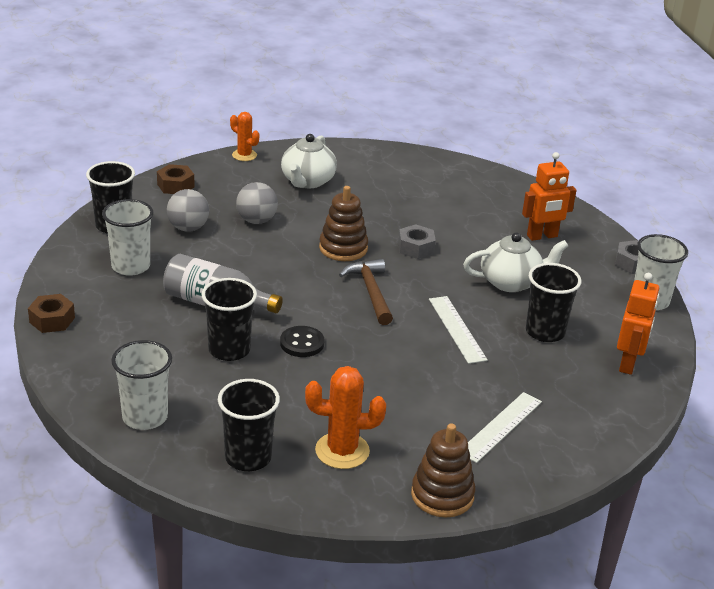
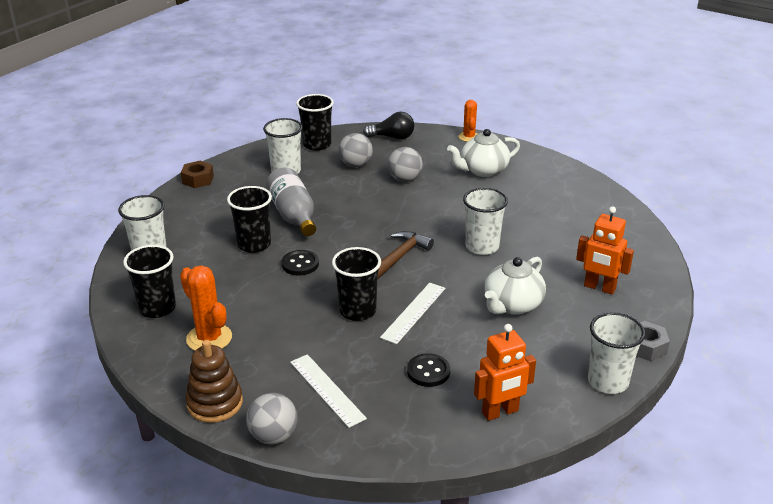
camera: 50 degrees right, 0 degrees up
brown nut [157,164,195,194] -> black light bulb [363,112,414,139]
brown stacking toy [319,186,368,261] -> none
grey nut [398,224,436,259] -> white cup [463,188,508,255]
white teapot [463,232,568,292] -> white teapot turned 90 degrees clockwise [485,257,546,315]
white ruler [468,392,542,463] -> white ruler turned 60 degrees clockwise [290,354,367,428]
black cup [526,263,582,342] -> black cup moved to [332,247,381,321]
none -> grey ball [246,393,298,445]
none -> black button [407,353,450,387]

